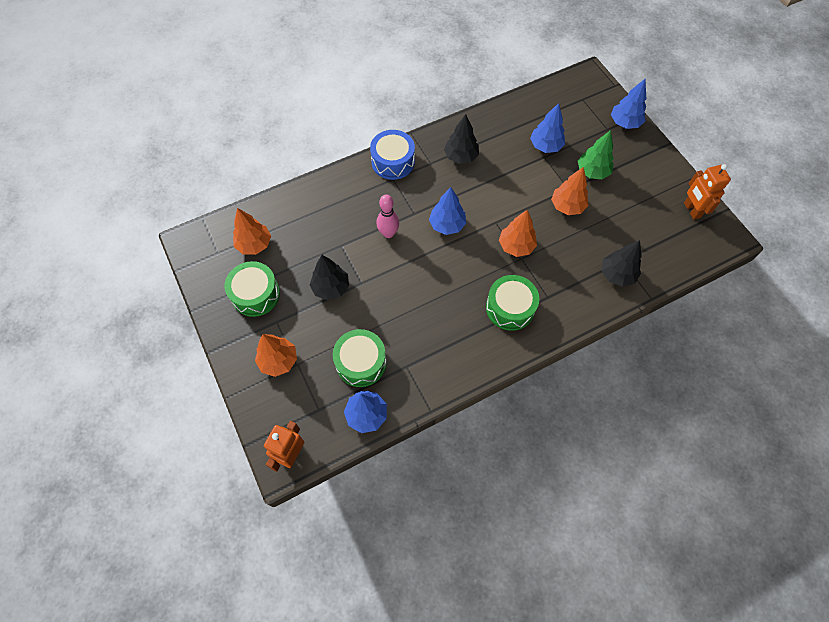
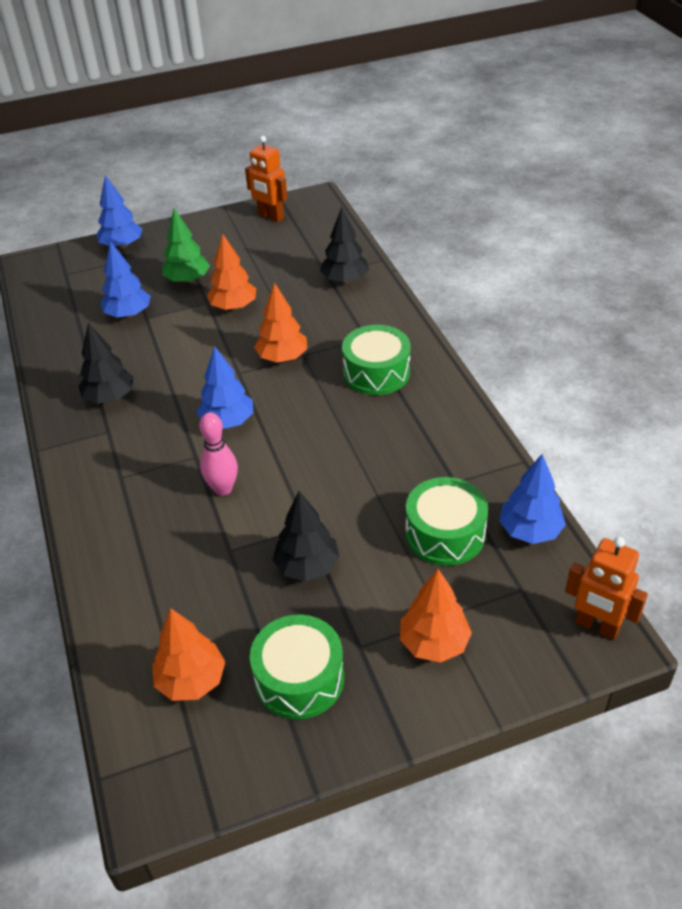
camera: 80 degrees left, 20 degrees down
blue drum [370,130,415,180] -> none
orange robot [684,164,731,220] -> orange robot turned 45 degrees clockwise [245,136,288,222]

